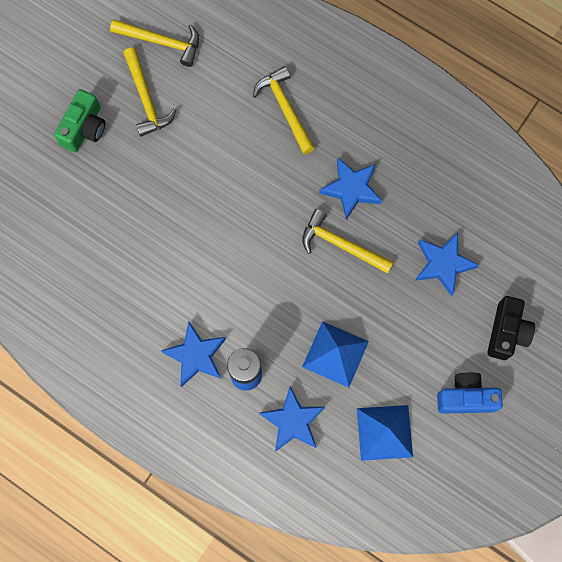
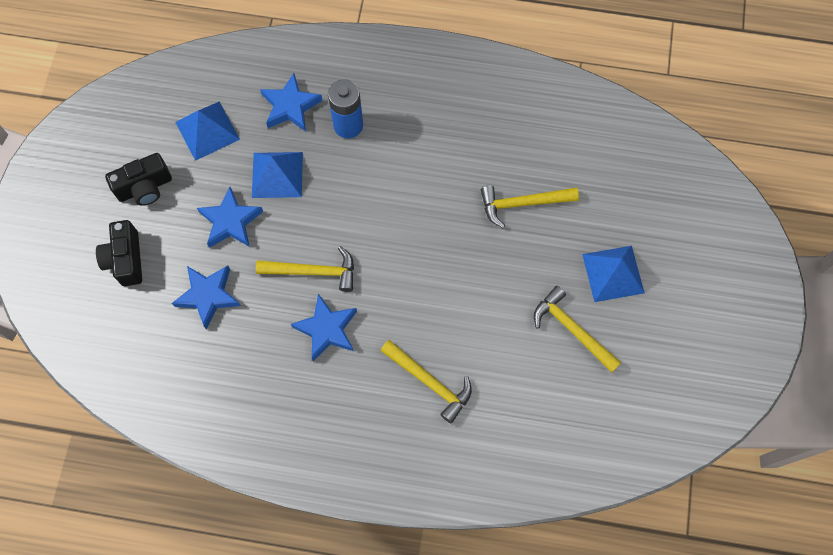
camera: 155 degrees right, 5 degrees down
green camera [54,89,105,153] -> blue pyramid [582,246,645,302]
yellow hammer [110,19,199,67] -> yellow hammer moved to [481,186,579,228]
blue star [161,321,226,387] -> blue star moved to [197,187,263,248]
blue camera [437,372,503,414] -> black camera [105,153,172,206]

